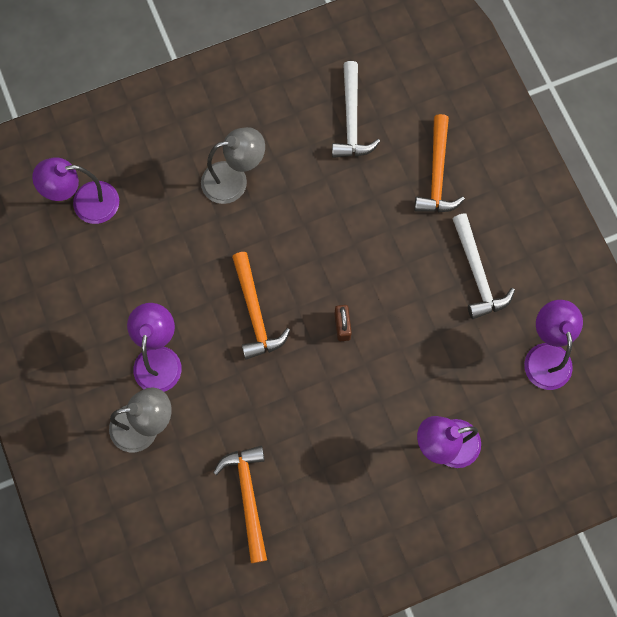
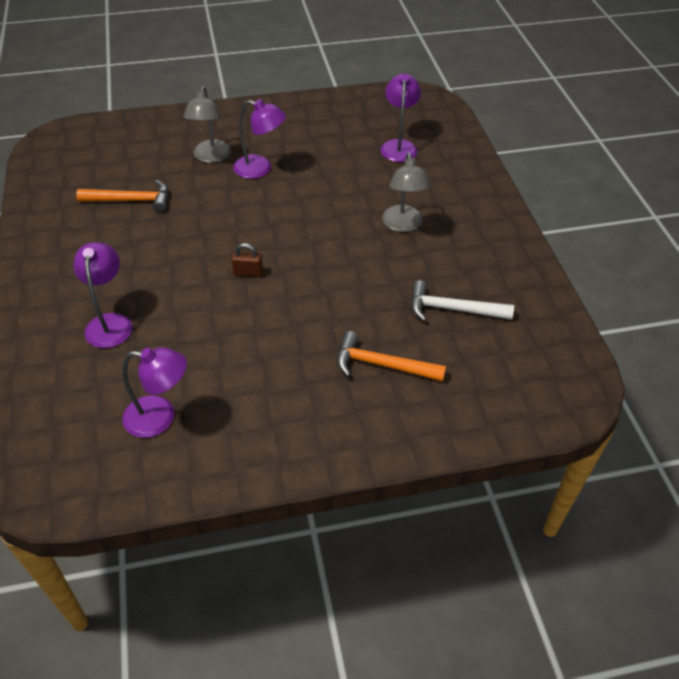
camera: 100 degrees right, 25 degrees down
orange hammer [232,252,290,360] -> none
white hammer [452,213,515,319] -> none

